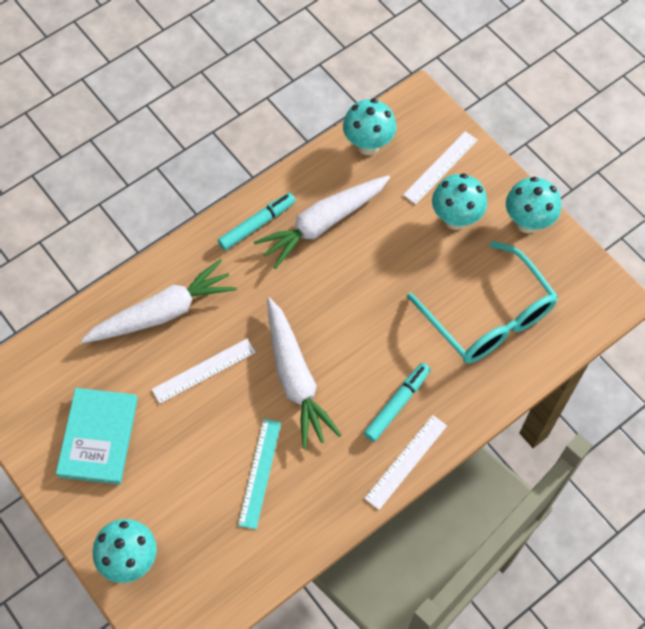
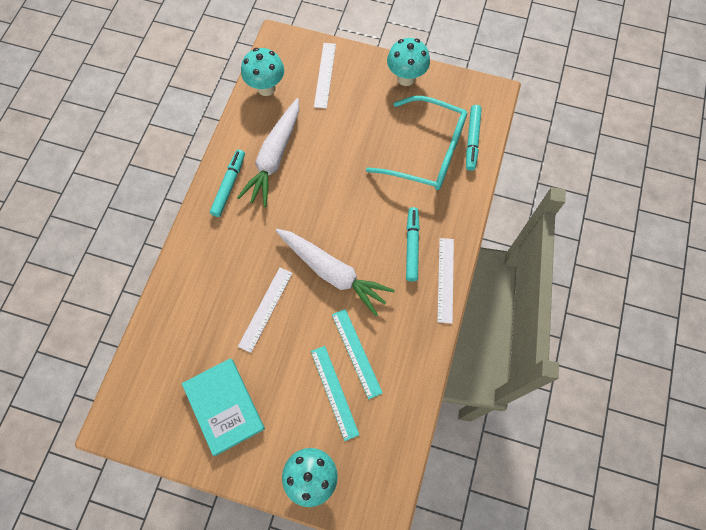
camera: 35 degrees left, 5 degrees up
white carrot [81,260,237,343] -> none
turquoise mushroom [432,174,487,230] -> none
none -> turquoise ruler [311,346,359,441]
none -> turquoise marker [466,105,482,171]

